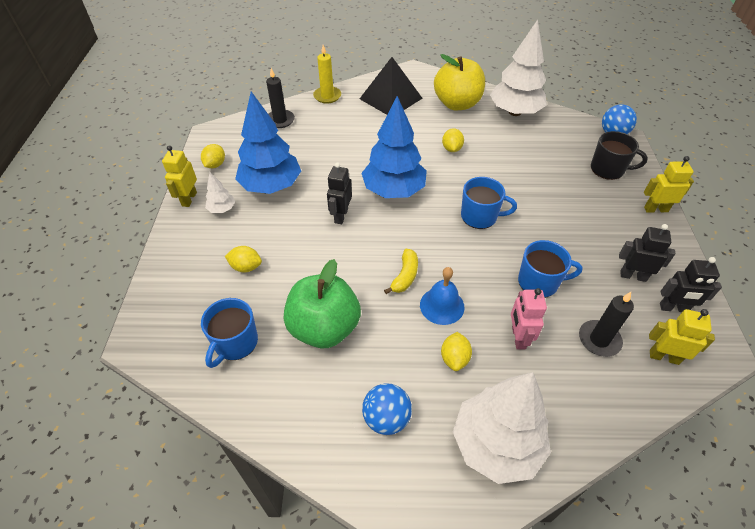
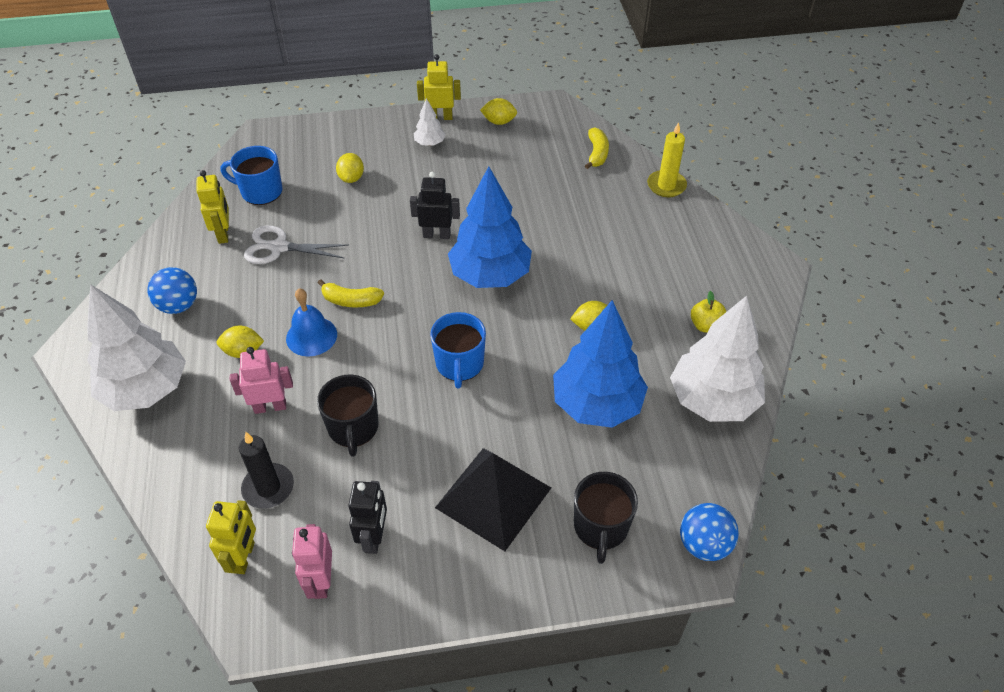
camera: 80 degrees right, 0 degrees up
blue tree [235,92,301,194] -> blue tree moved to [553,300,648,428]
black candle [266,68,295,128] -> yellow banana [585,127,609,169]
green apple [284,259,361,348] -> white scissors [244,226,349,264]
black pyramid [360,57,422,115] -> black pyramid moved to [435,448,551,551]
yellow apple [434,54,485,110] -> yellow apple [691,291,726,333], size x0.44
blue mug [518,240,583,298] -> black mug [317,375,378,457]
yellow robot [644,156,694,213] -> yellow robot moved to [196,170,229,244]
black robot [660,257,722,312] -> pink robot [292,524,332,599]

